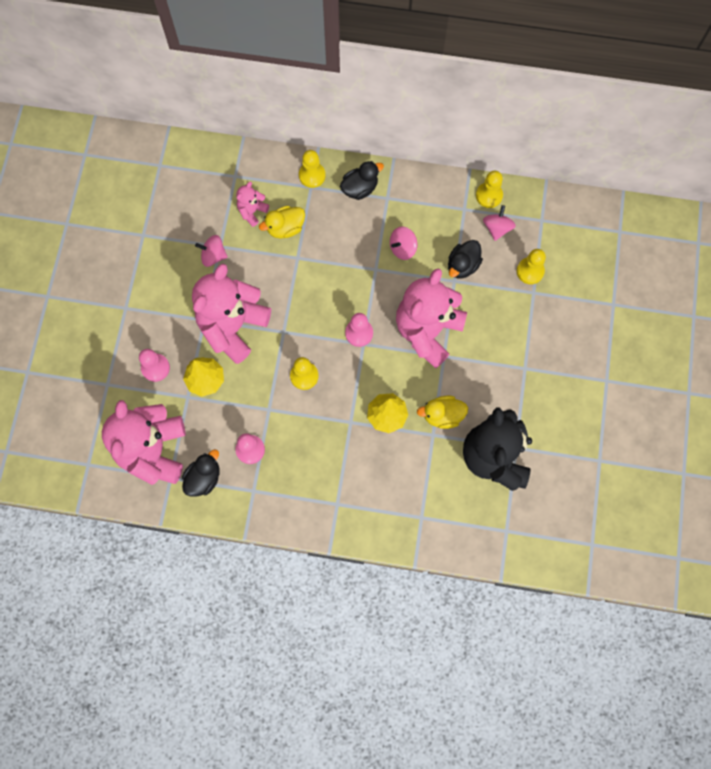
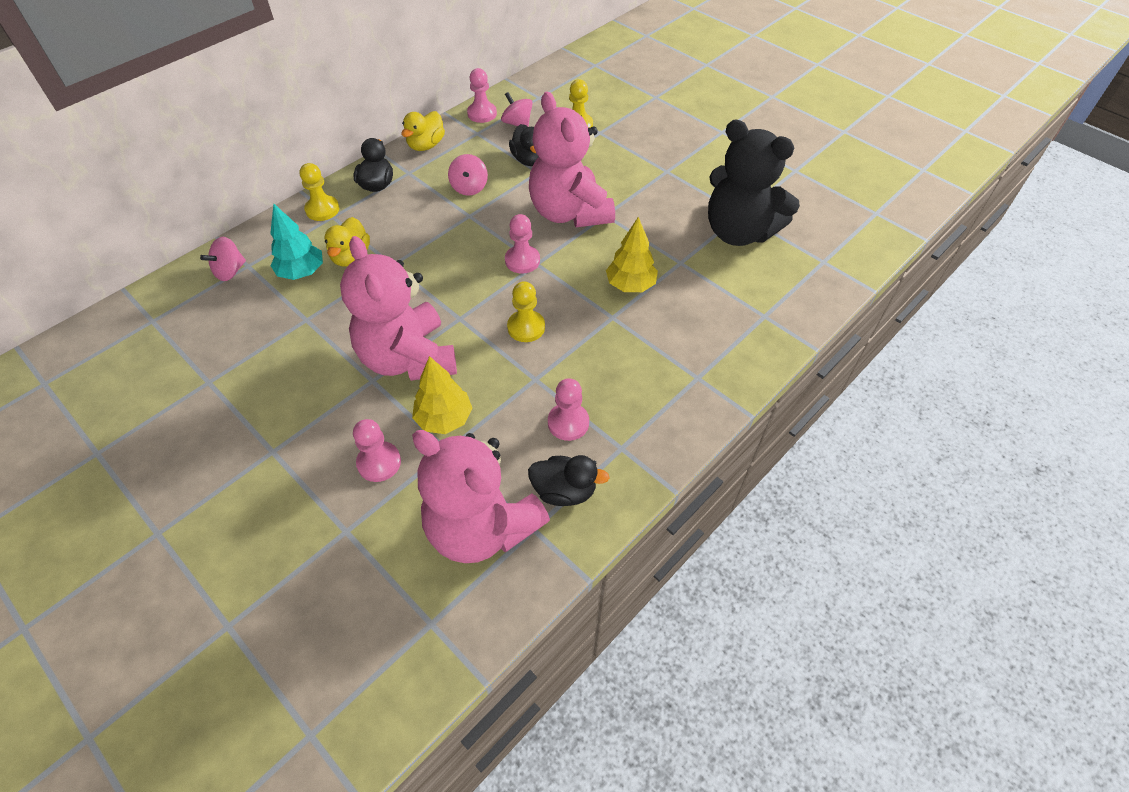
camera: 55 degrees left, 20 degrees down
black duck [182,449,220,497] -> black duck turned 120 degrees clockwise [528,455,610,506]
pink spinning top [195,235,228,267] -> pink spinning top moved to [200,237,246,281]
pink teddy bear [236,181,269,227] -> turquoise tree [270,204,323,280]
yellow duck [417,395,468,429] -> yellow duck moved to [401,111,445,151]
yellow pawn [476,171,503,208] -> pink pawn [467,68,497,123]

